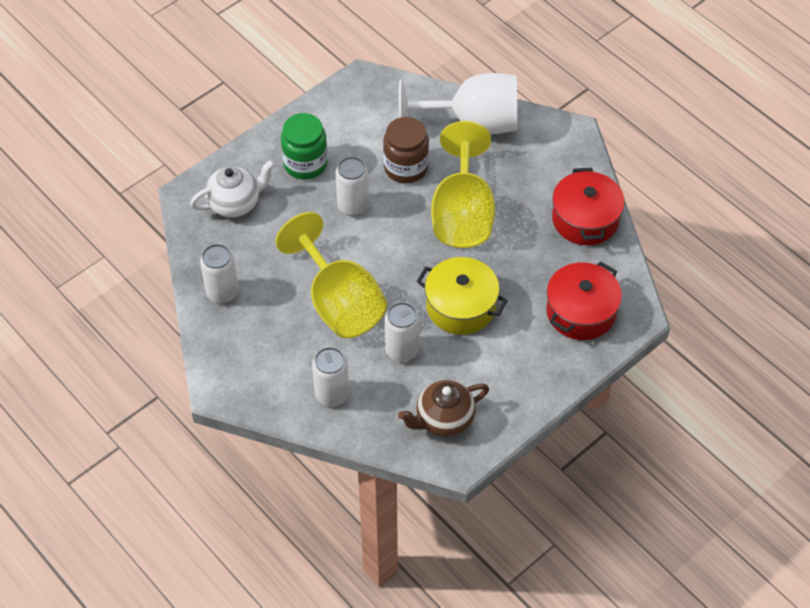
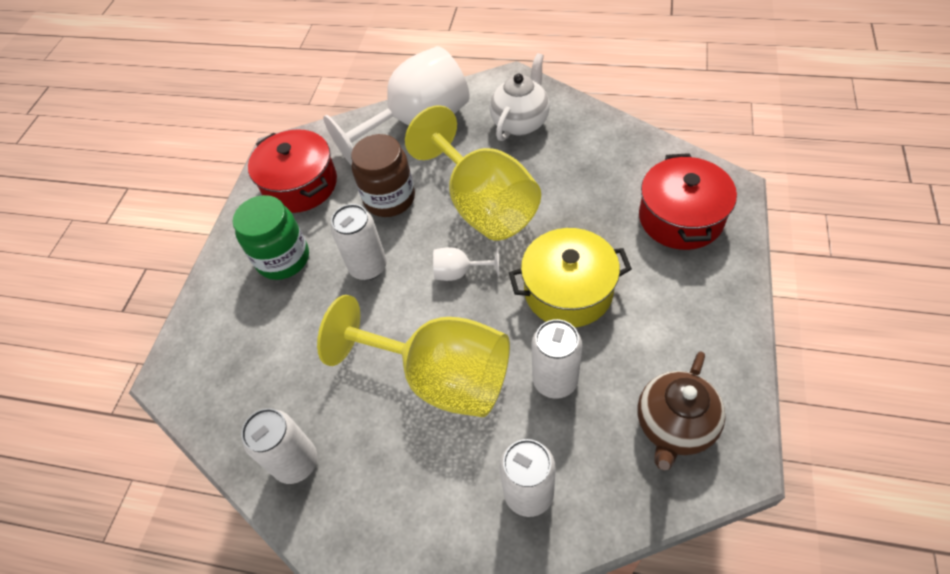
camera: 30 degrees left, 0 degrees up
white teapot [190,160,275,218] -> white teapot moved to [490,53,550,141]
red pot [552,168,625,245] -> red pot moved to [248,129,337,213]
none -> white goblet [433,247,499,281]

